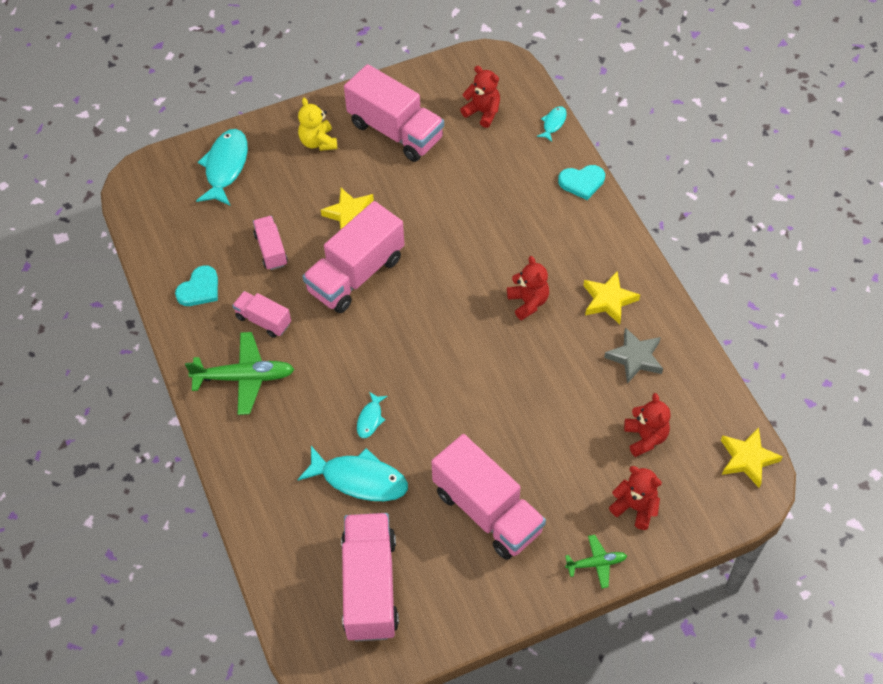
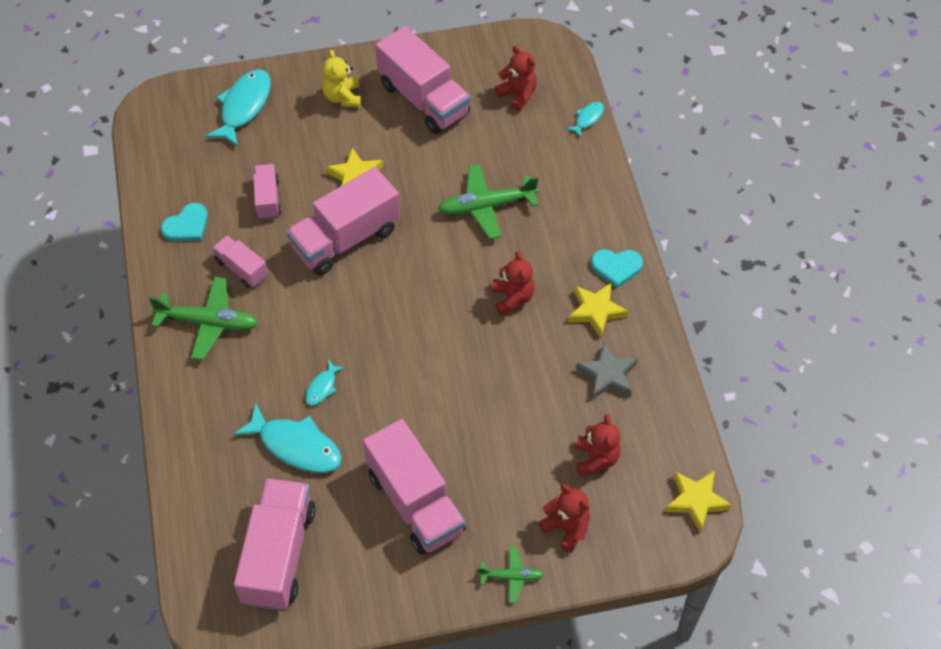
camera: 10 degrees right, 0 degrees up
turquoise heart [558,165,605,200] -> turquoise heart moved to [591,249,643,288]
none -> green plane [438,164,538,239]

